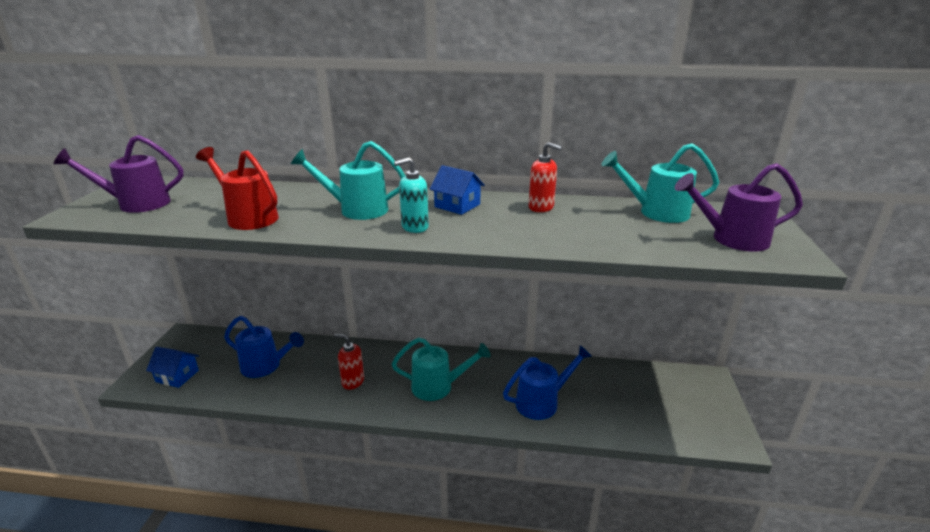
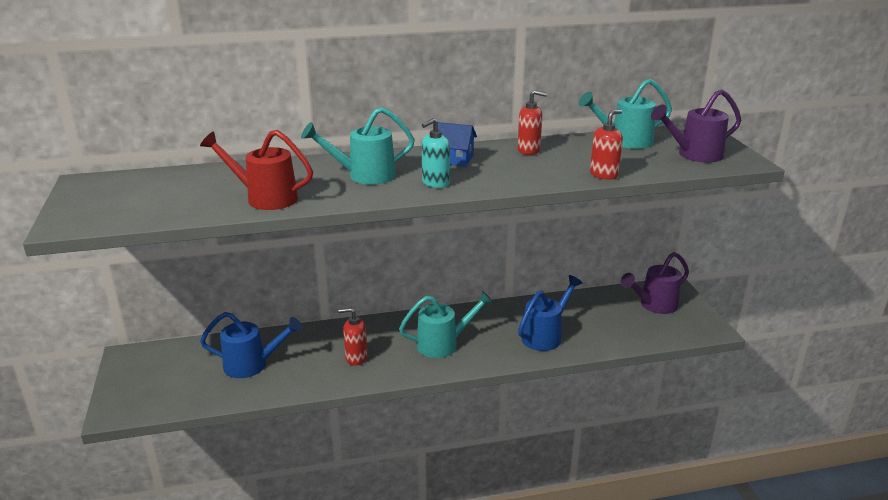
camera: 20 degrees left, 0 degrees up
purple watering can [54,135,184,213] -> purple watering can moved to [621,252,689,314]
blue house [146,347,199,388] -> none
none -> red soap dispenser [590,109,623,180]

